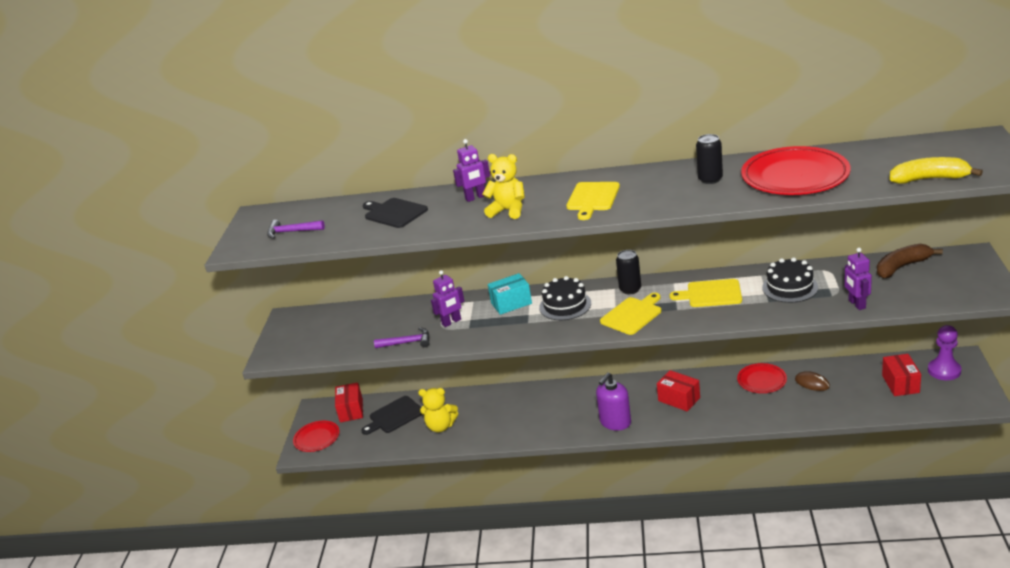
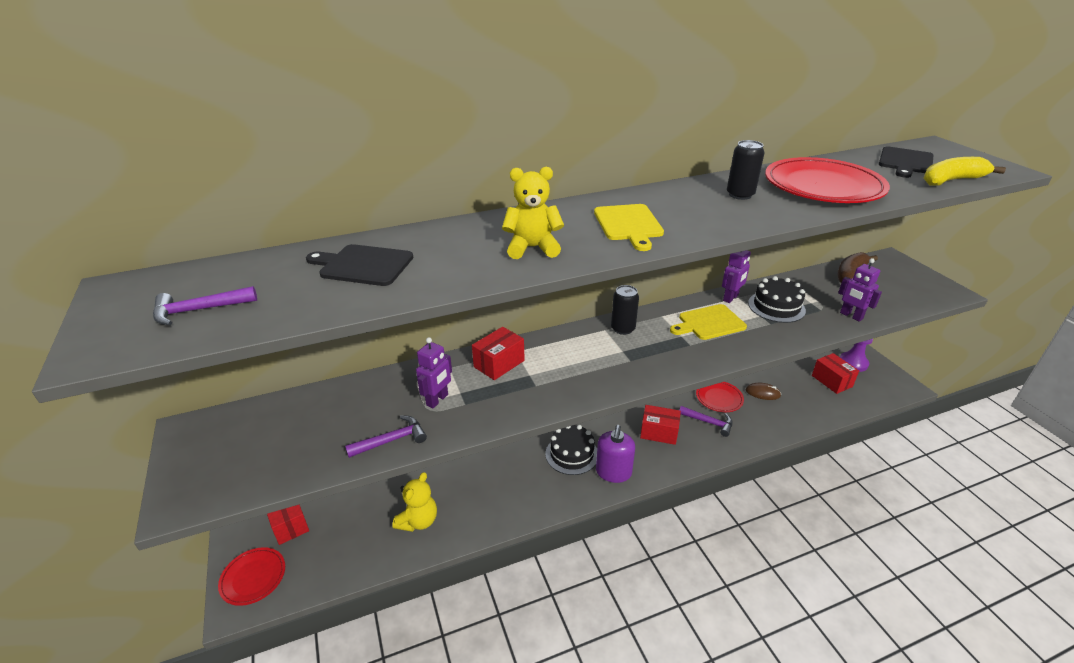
camera: 30 degrees left, 5 degrees up
black cutting board [361,396,423,435] -> black cutting board moved to [879,146,933,178]
yellow teddy bear [418,388,458,432] -> yellow teddy bear turned 45 degrees counterclockwise [392,472,437,532]
purple robot [453,139,490,202] -> purple robot moved to [722,250,751,303]
turquoise box [488,273,532,315] -> red box [472,327,525,380]
black cake [539,276,591,320] -> black cake moved to [546,425,597,475]
yellow cutting board [600,293,661,335] -> none
none -> purple hammer [680,406,733,437]

